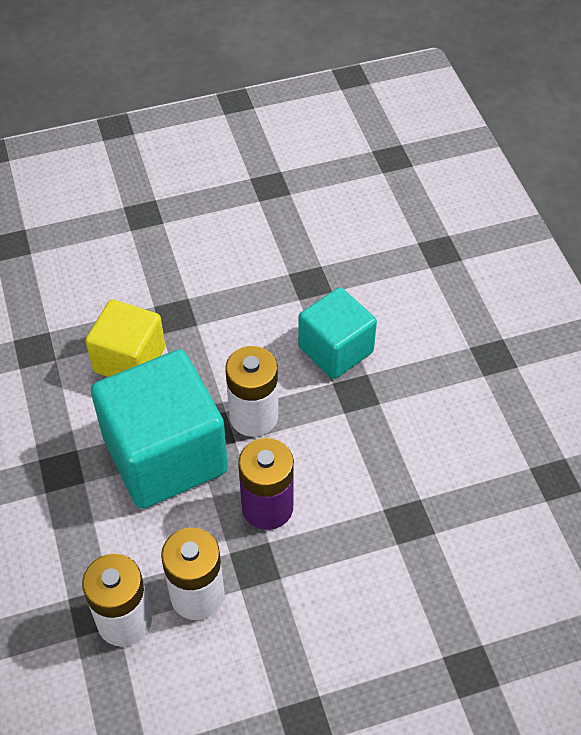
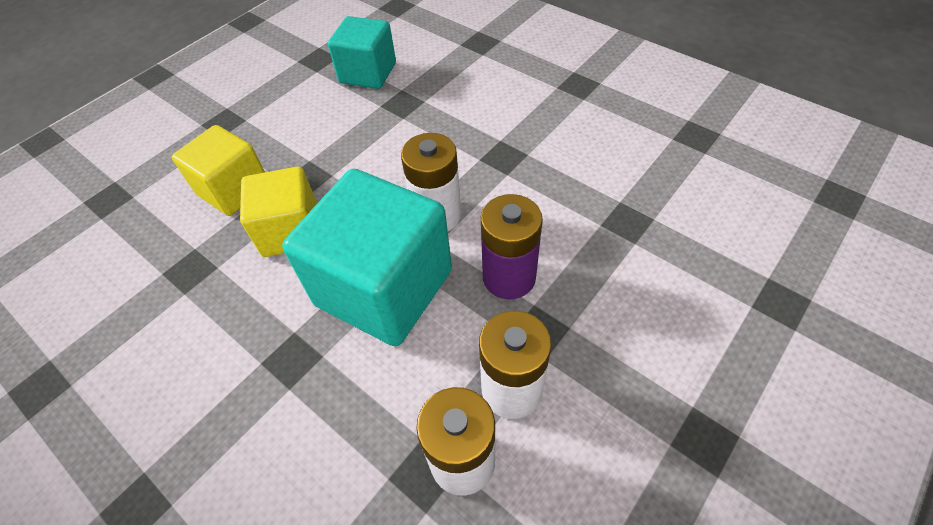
camera: 30 degrees left, 0 degrees up
turquoise cube [298,287,377,379] -> turquoise cube moved to [328,16,396,89]
none -> yellow cube [172,125,265,216]

